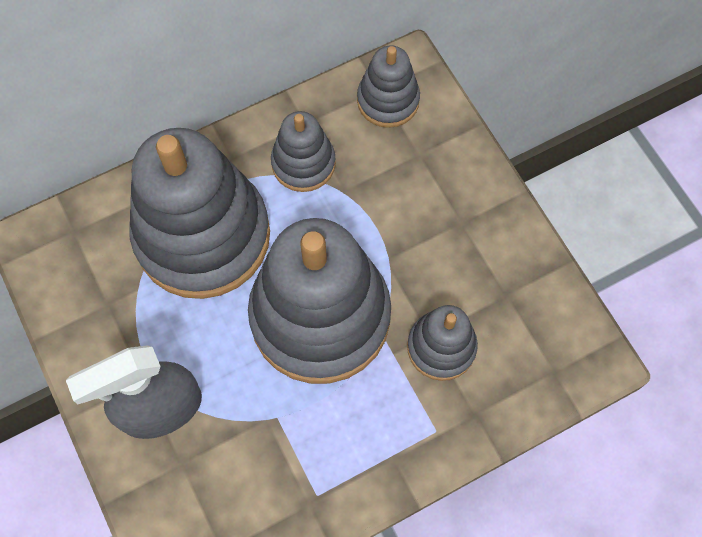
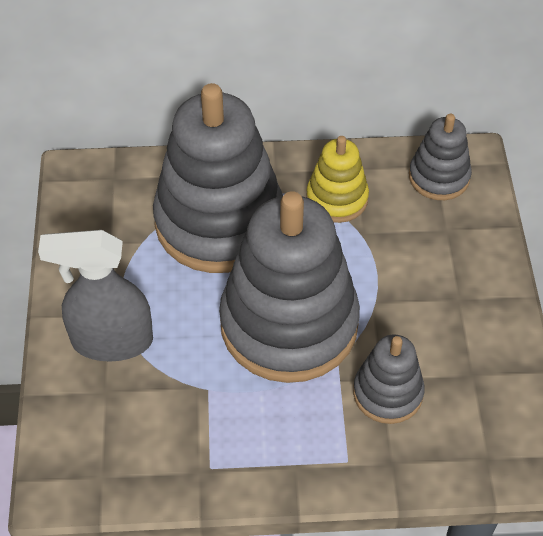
camera: 25 degrees right, 15 degrees down
grey stacking toy [271,111,336,192] -> yellow stacking toy [306,136,369,223]

